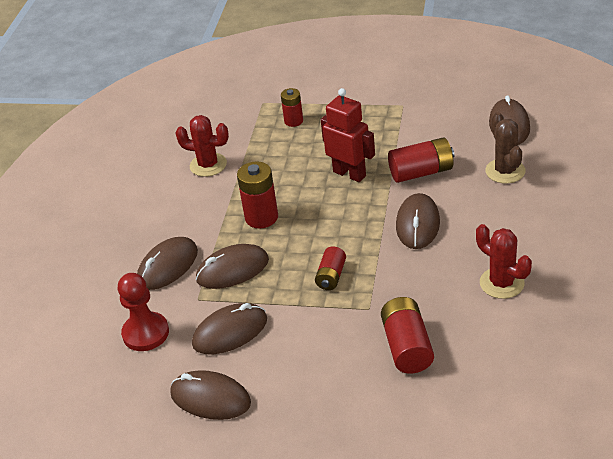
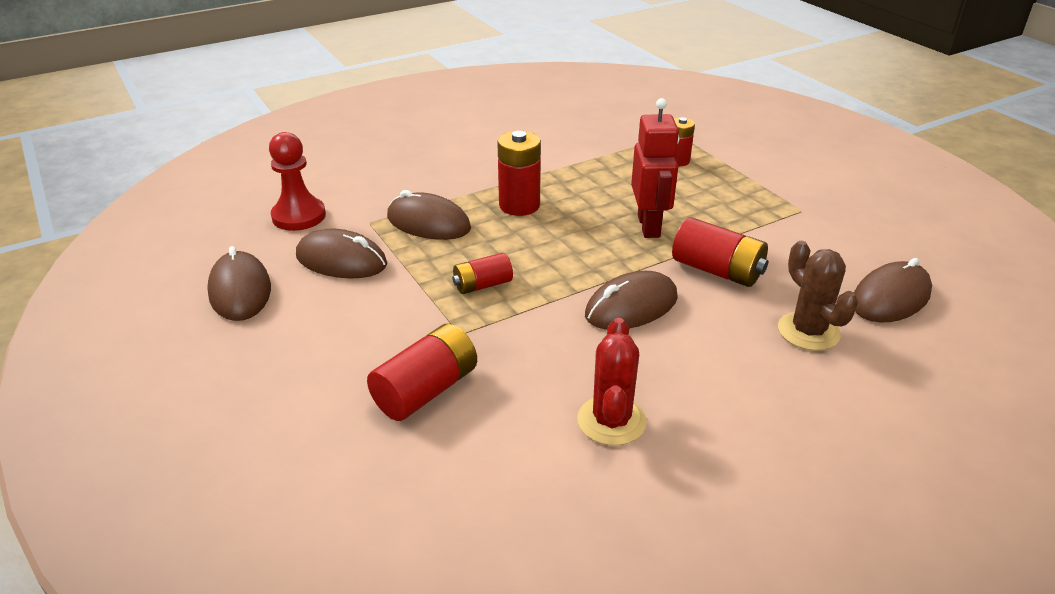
camera: 45 degrees right, 5 degrees down
brown mouse [137,237,198,290] -> none
red cactus [176,115,229,177] -> none
brown cactus [485,112,525,183] -> brown cactus turned 60 degrees counterclockwise [778,241,858,351]

